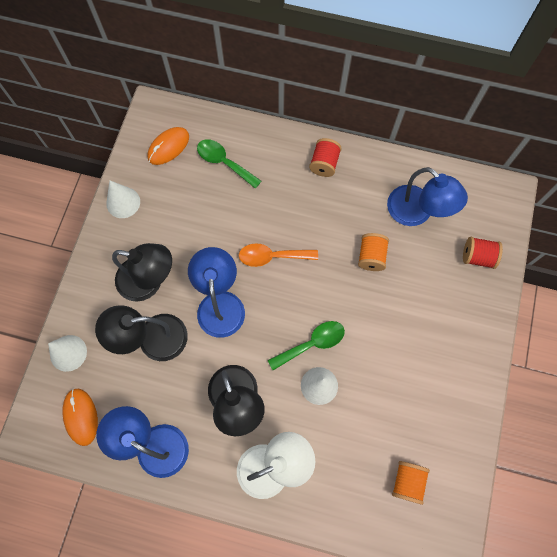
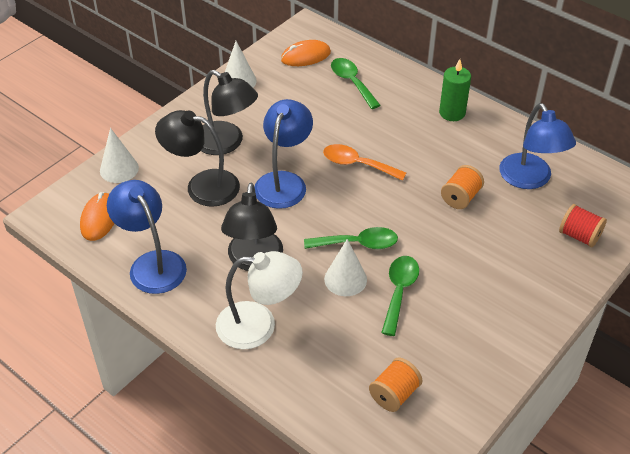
camera: 25 degrees right, 25 degrees down
red spool [309,138,342,177] -> green candle [439,59,471,121]
none -> green spoon [381,256,419,336]

